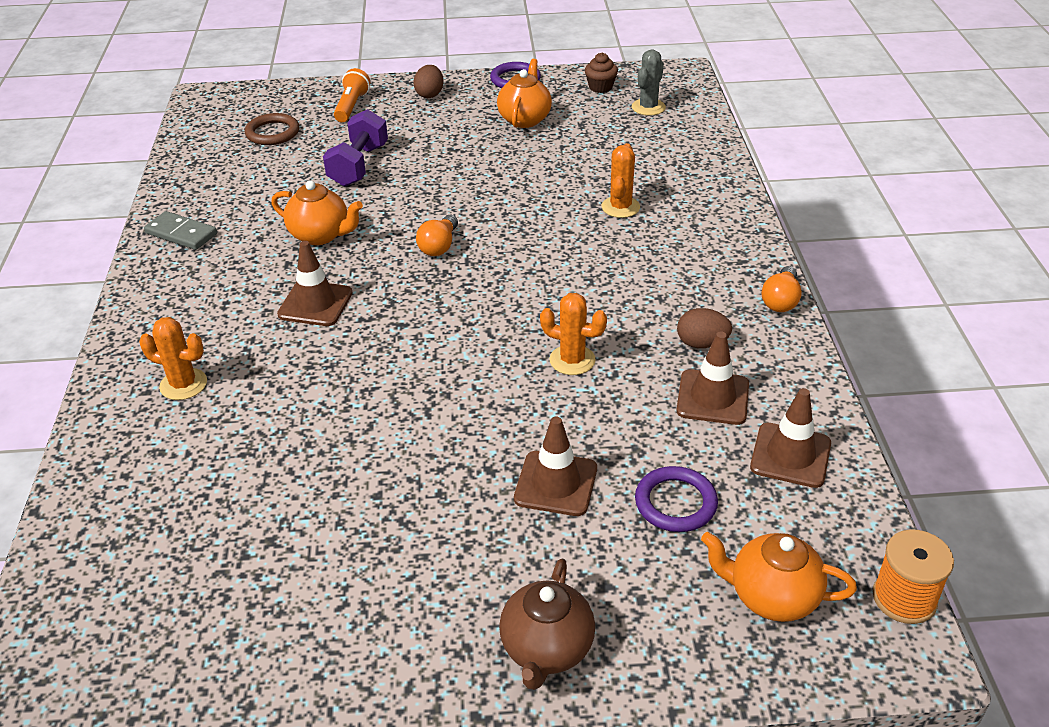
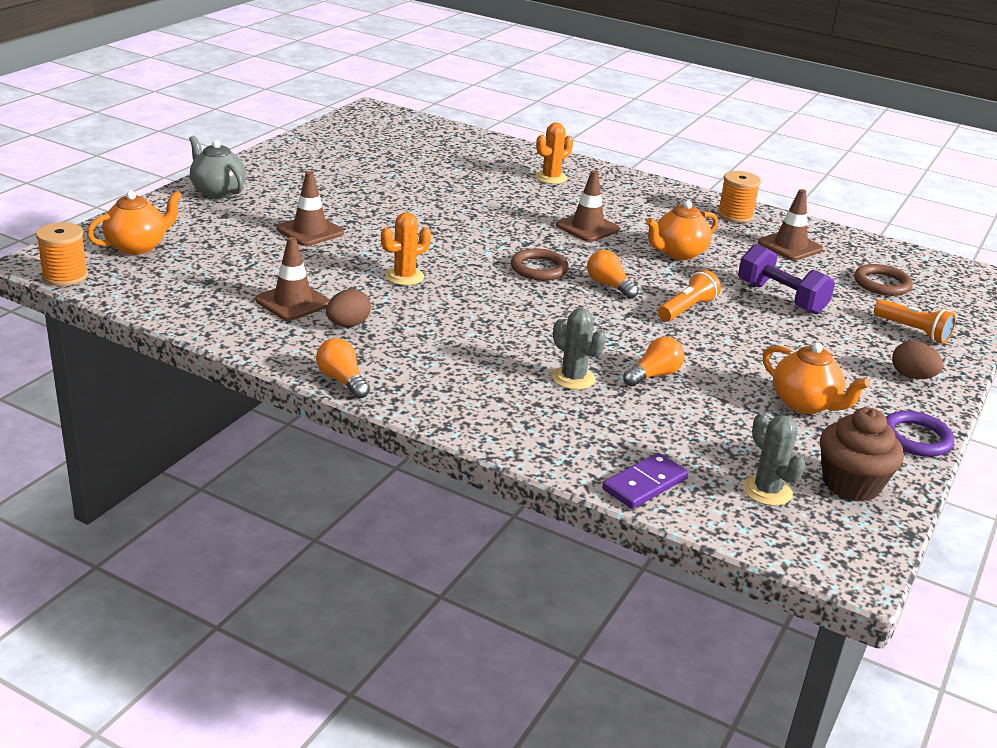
camera: 120 degrees right, 10 degrees down
grey domino [144,211,217,250] -> orange spool [717,171,761,223]
brown teapot [499,558,595,690] -> grey teapot [189,136,246,199]
brown cupcake [585,53,618,93] -> brown cupcake [820,407,904,502], size x1.65
orange cactus [601,143,640,218] -> grey cactus [552,308,606,390]
purple ring [635,466,718,532] -> none
brown traffic cone [750,388,831,488] -> brown traffic cone moved to [758,189,823,261]
none -> brown ring [511,248,569,281]
none -> purple domino [602,453,688,509]
none -> orange light bulb [623,337,685,386]
none -> orange flashlight [658,270,721,321]

